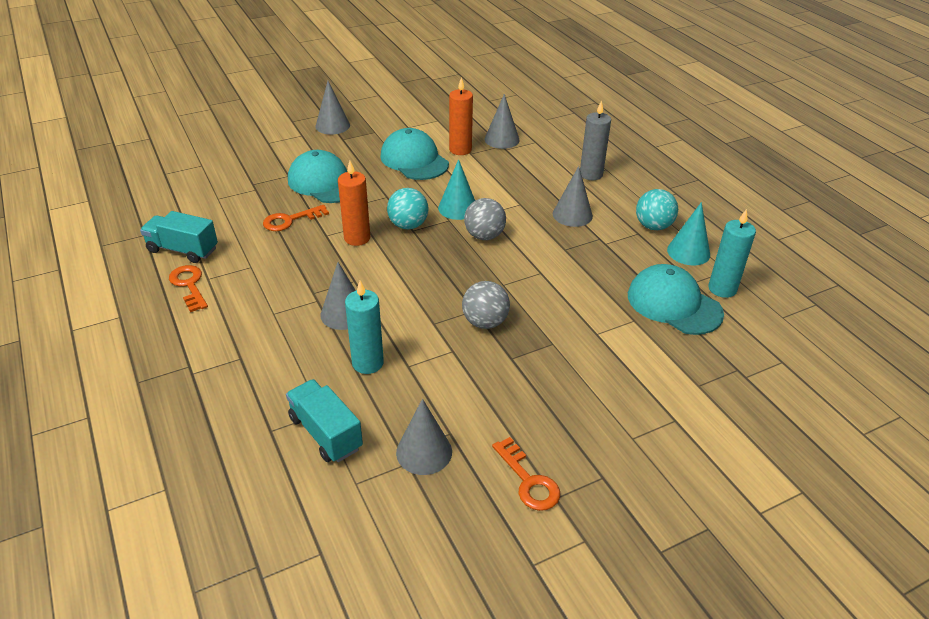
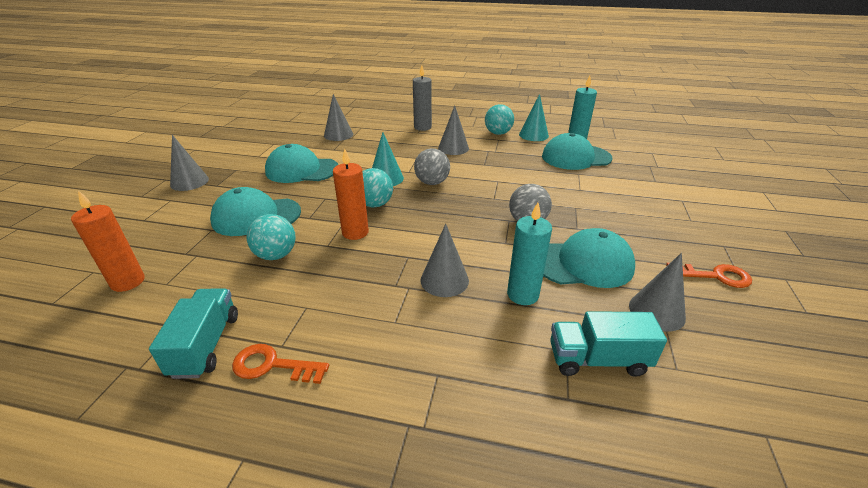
camera: 50 degrees left, 5 degrees down
turquoise truck [140,211,218,263] -> turquoise truck turned 120 degrees clockwise [149,288,238,379]
orange key [263,205,329,231] -> turquoise ball [246,214,296,260]
orange candle [449,77,473,155] -> orange candle moved to [71,190,145,292]
none -> turquoise cap [543,228,635,288]

